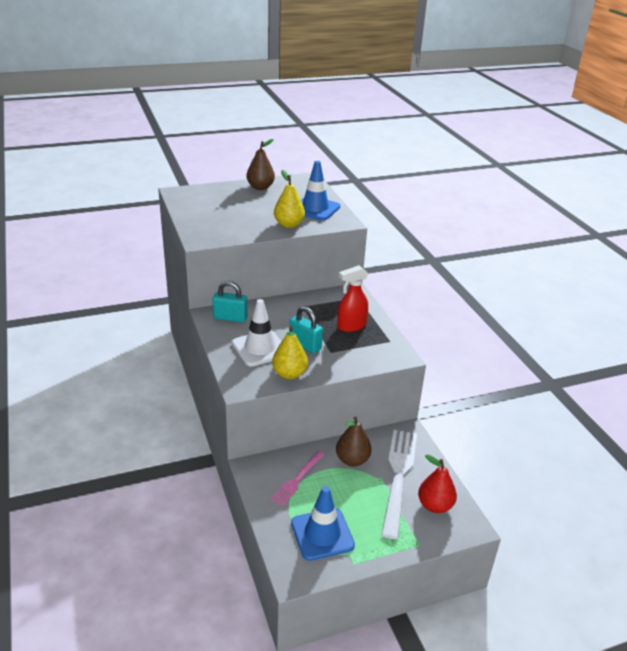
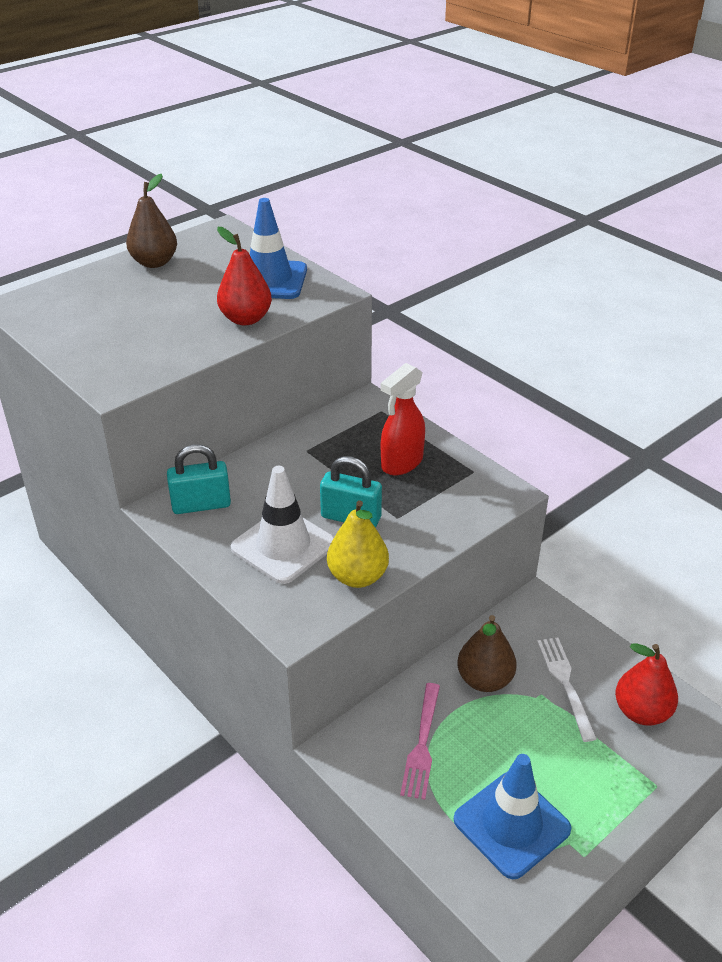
camera: 20 degrees left, 5 degrees up
yellow pear [274,170,305,228] -> red pear [217,227,272,325]
white fork [381,430,417,539] -> white fork [537,638,597,742], size x0.56

